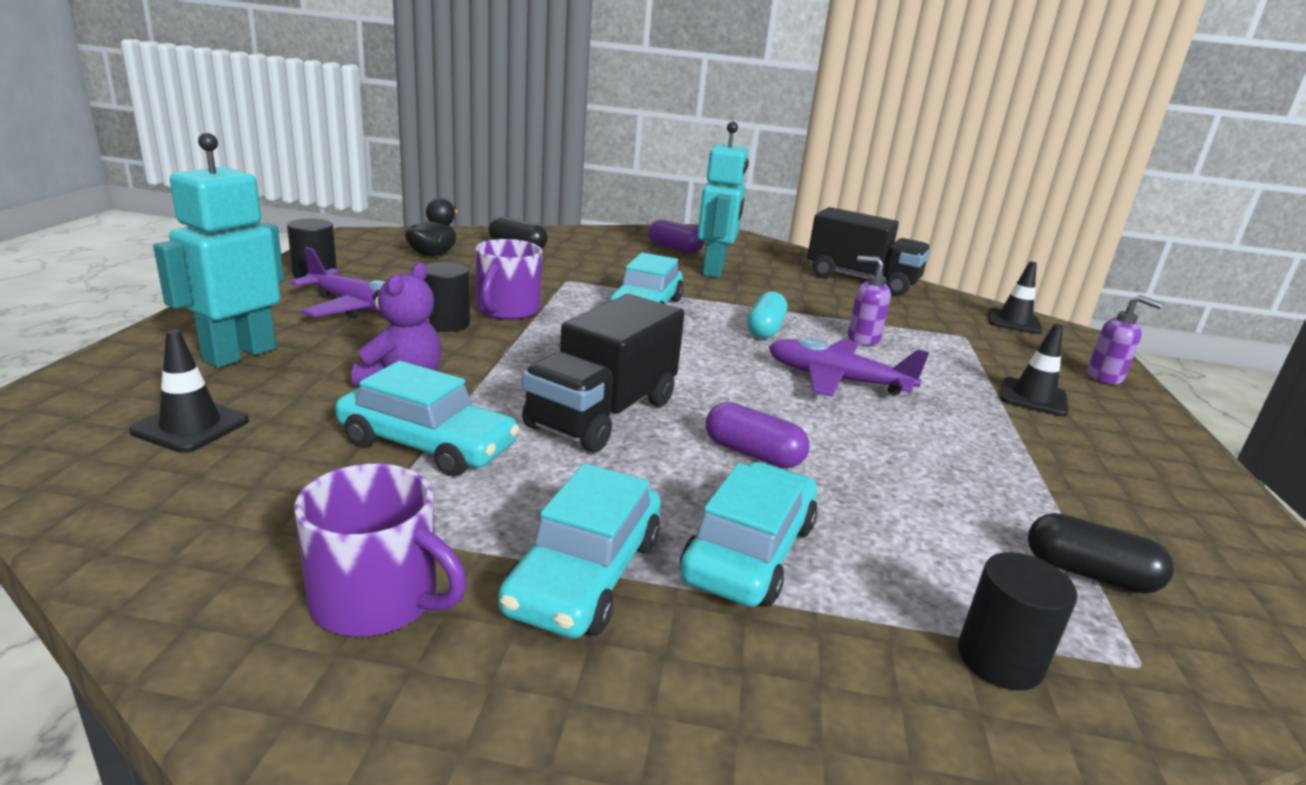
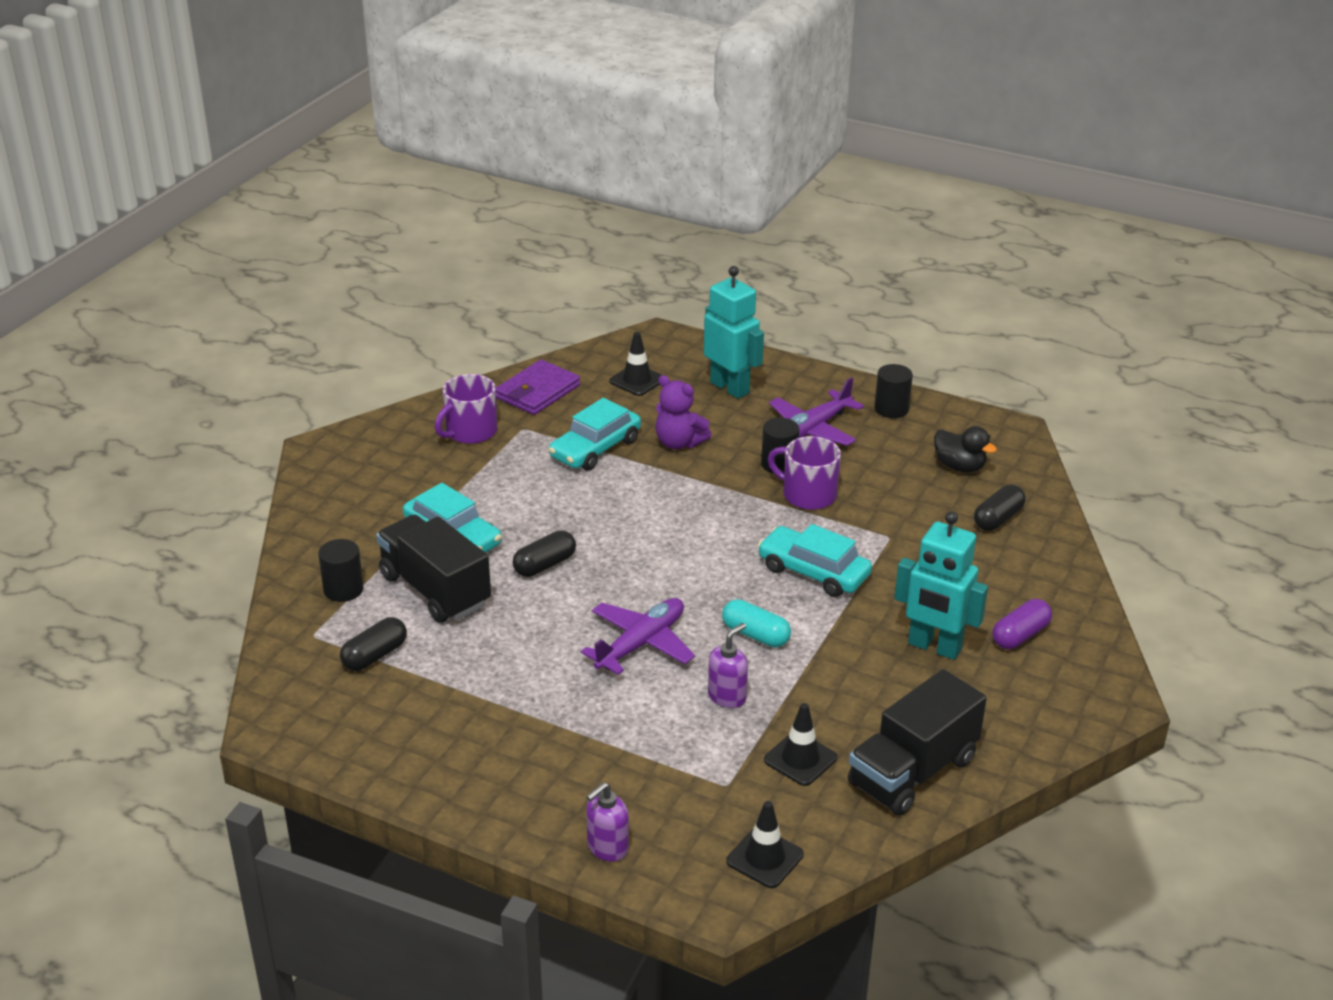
camera: 110 degrees right, 10 degrees up
turquoise car [498,463,661,638] -> none
black truck [522,294,685,453] -> black truck moved to [376,514,491,623]
purple capsule [706,402,810,468] -> black capsule [513,530,576,577]
black traffic cone [1001,324,1068,417] -> black traffic cone moved to [764,703,837,786]
none -> purple wallet [496,360,580,415]

